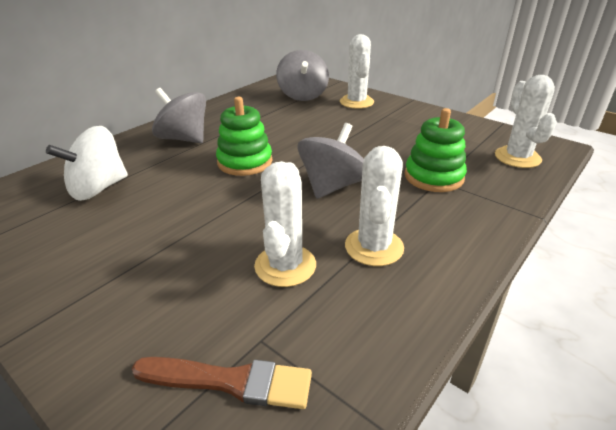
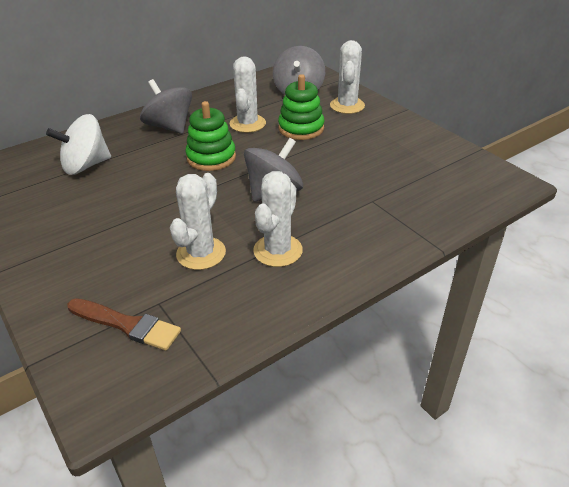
camera: 15 degrees right, 5 degrees up
green stacking toy [405,108,467,192] -> green stacking toy moved to [278,74,324,140]
white cactus [495,75,557,168] -> white cactus moved to [230,56,266,133]

